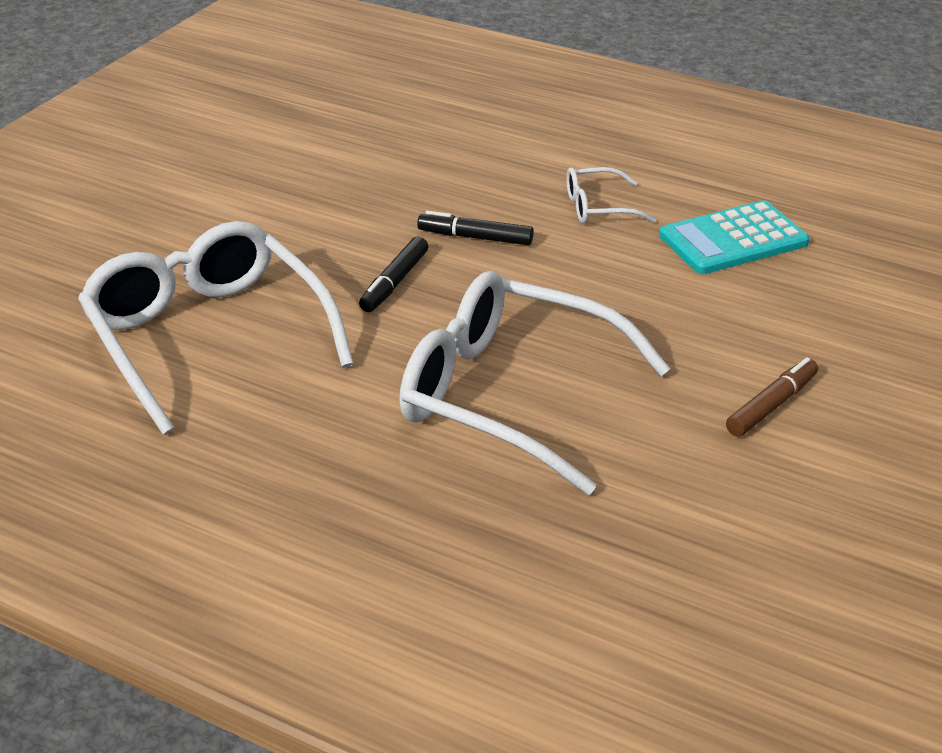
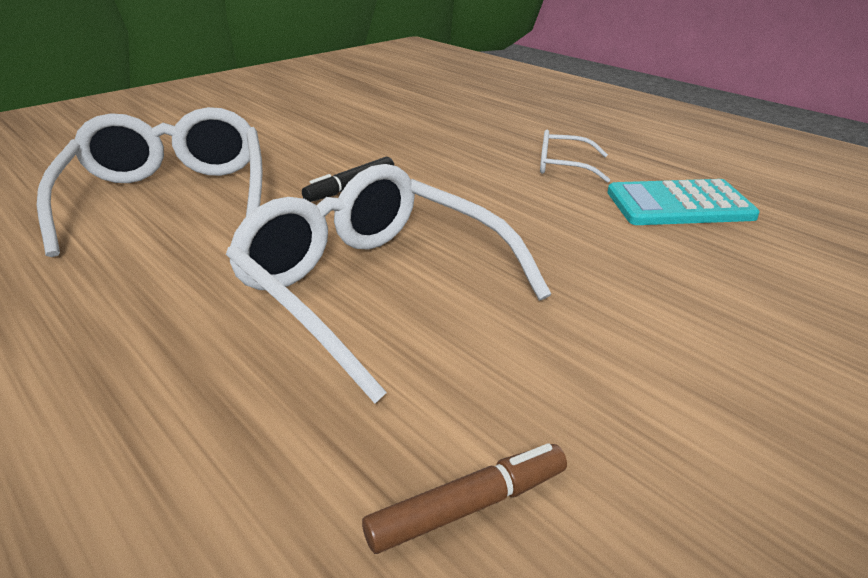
camera: 20 degrees right, 5 degrees down
black marker [417,211,534,245] -> none
brown marker [726,357,818,437] -> brown marker moved to [362,443,567,554]

